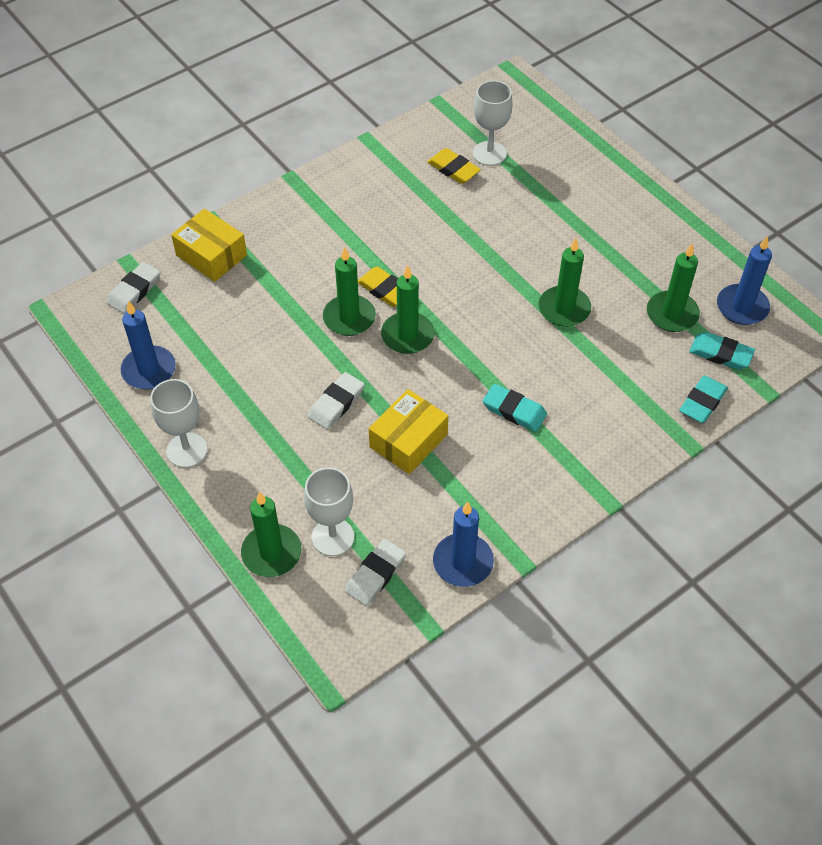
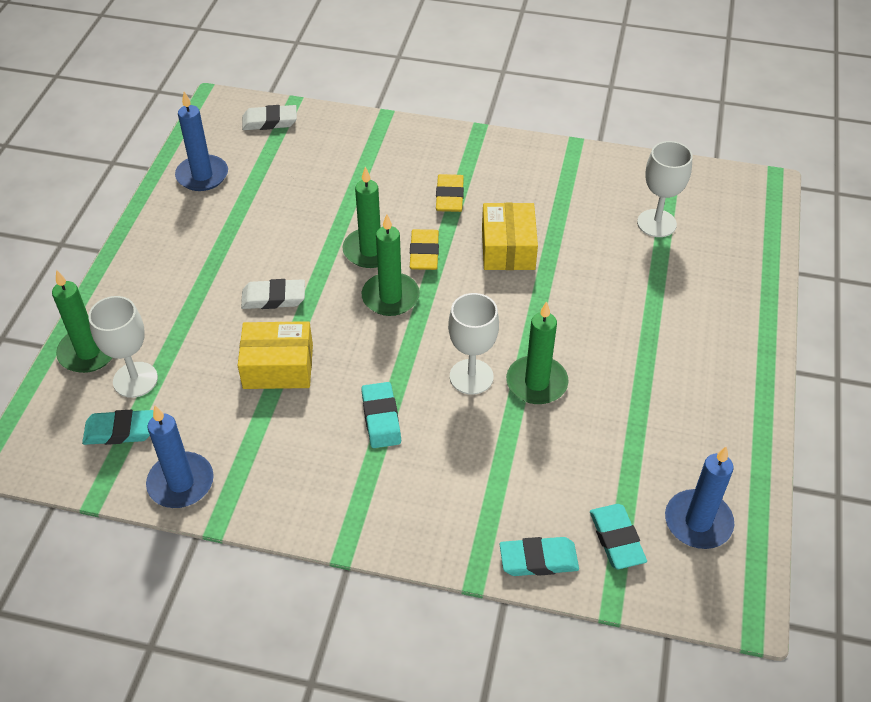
camera: 50 degrees right, 5 degrees down
white goblet [150,379,207,468] -> white goblet moved to [448,293,499,395]
yellow box [171,209,247,282] -> yellow box moved to [482,203,538,270]
white eraser [345,539,406,606] -> turquoise eraser [82,410,154,445]
yellow eraser [427,148,481,184] -> yellow eraser moved to [436,174,464,212]
green candle [647,243,700,332] -> none

